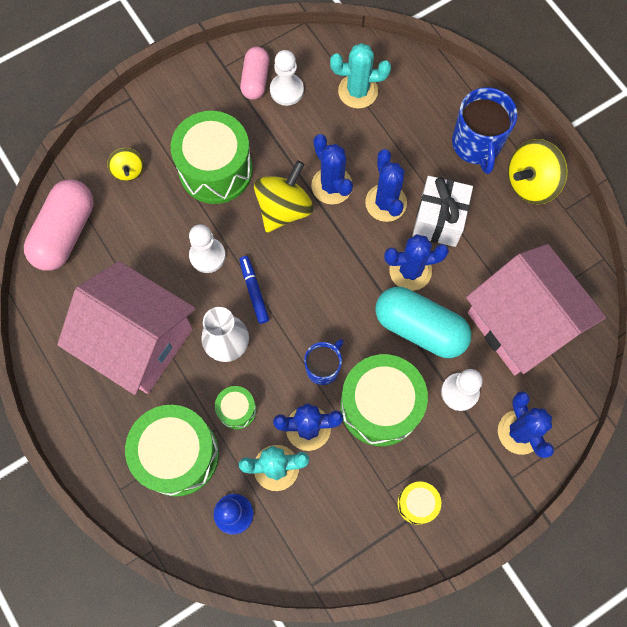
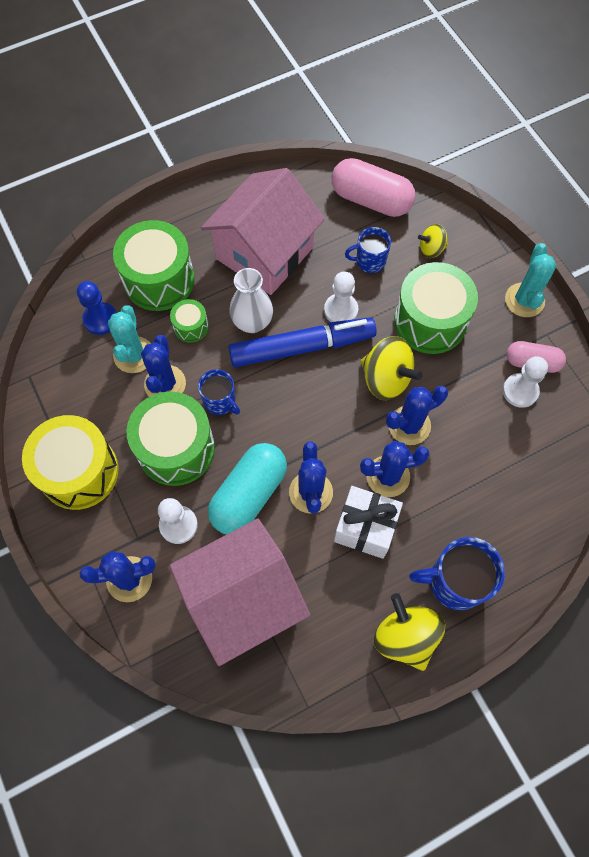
camera: 95 degrees right, 5 degrees down
blue marker [239,256,269,324] -> blue marker [228,317,377,367], size x2.16
turquoise cactus [330,43,391,109] -> turquoise cactus moved to [505,243,557,317]
yellow drum [397,481,441,525] -> yellow drum [22,415,119,510], size x2.08
none -> blue mug [345,227,391,273]

